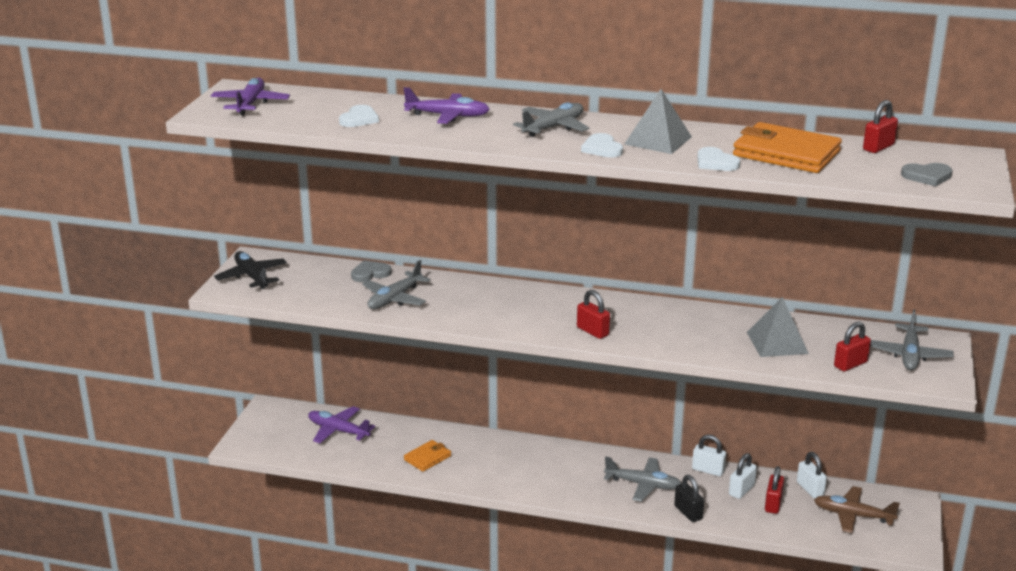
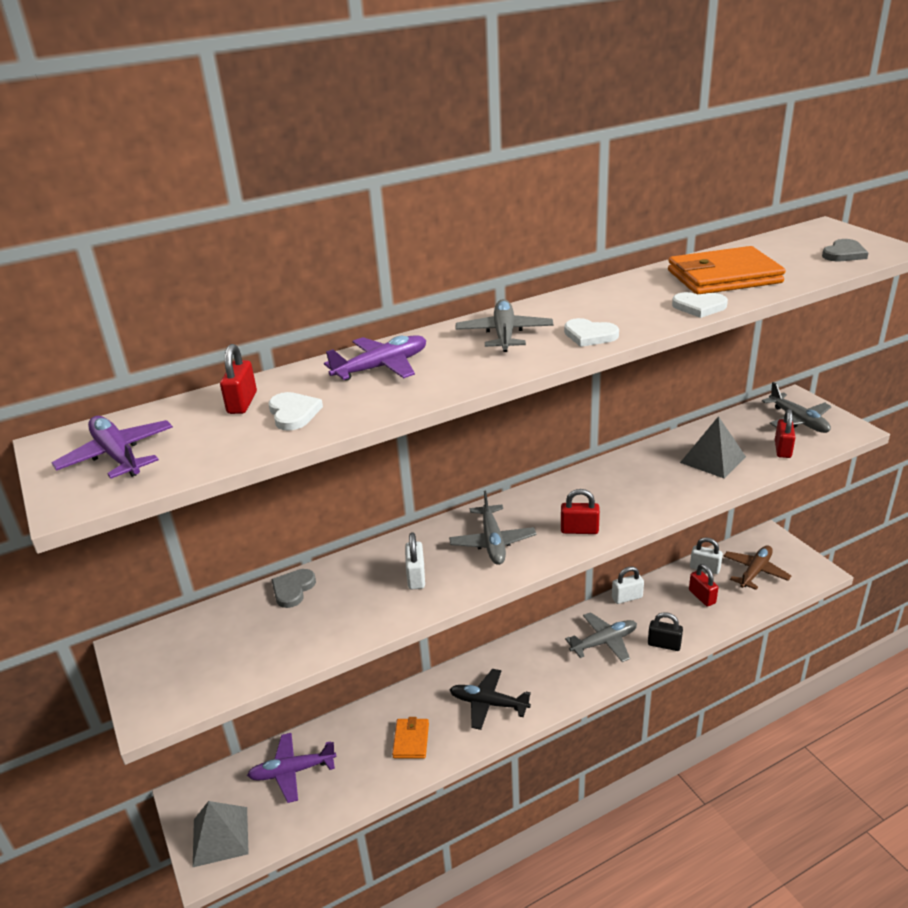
camera: 40 degrees left, 5 degrees up
black plane [214,251,287,289] -> black plane moved to [450,669,531,730]
grey plane [362,260,431,309] -> grey plane moved to [449,491,536,565]
grey pyramid [625,89,692,154] -> grey pyramid moved to [193,801,249,867]
white padlock [729,453,757,499] -> white padlock moved to [405,532,425,589]
brown plane [814,486,900,533] -> brown plane turned 150 degrees clockwise [723,545,792,590]
red padlock [863,100,898,153] -> red padlock moved to [220,344,257,414]

